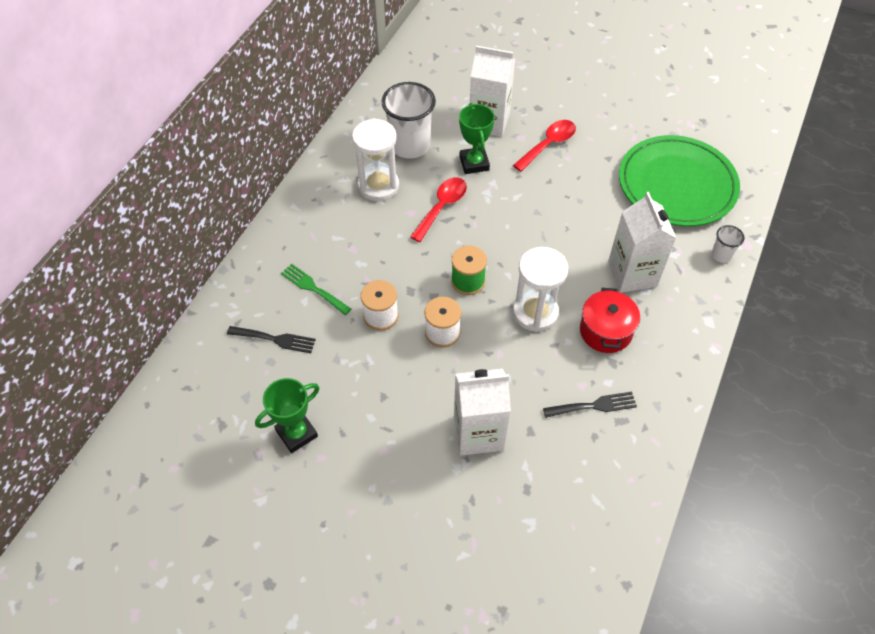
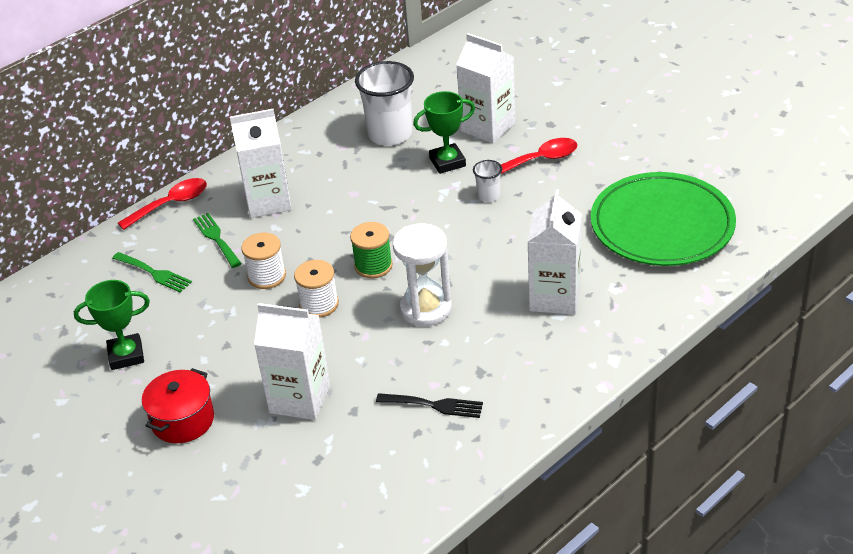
camera: 25 degrees right, 15 degrees down
black fork [227,326,316,353] -> green fork [112,252,192,293]
white hourglass [352,118,399,201] -> none
red spoon [410,177,467,242] -> red spoon moved to [118,178,207,230]
green trophy [459,103,495,174] -> green trophy turned 60 degrees clockwise [413,91,475,174]
red pot [580,288,640,353] -> red pot moved to [142,368,214,443]
white cup [711,225,745,263] -> white cup moved to [473,160,502,202]
none -> white carton [230,109,292,218]

